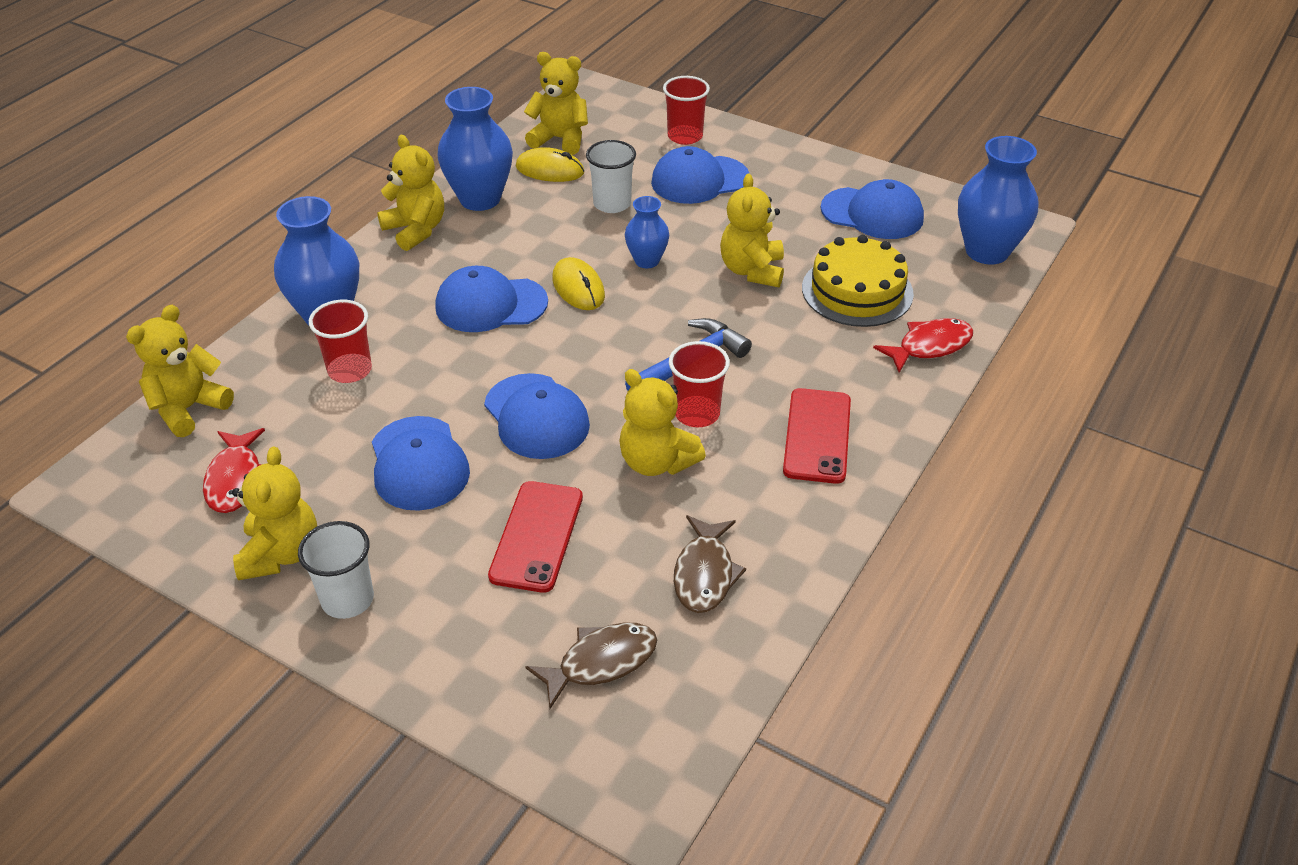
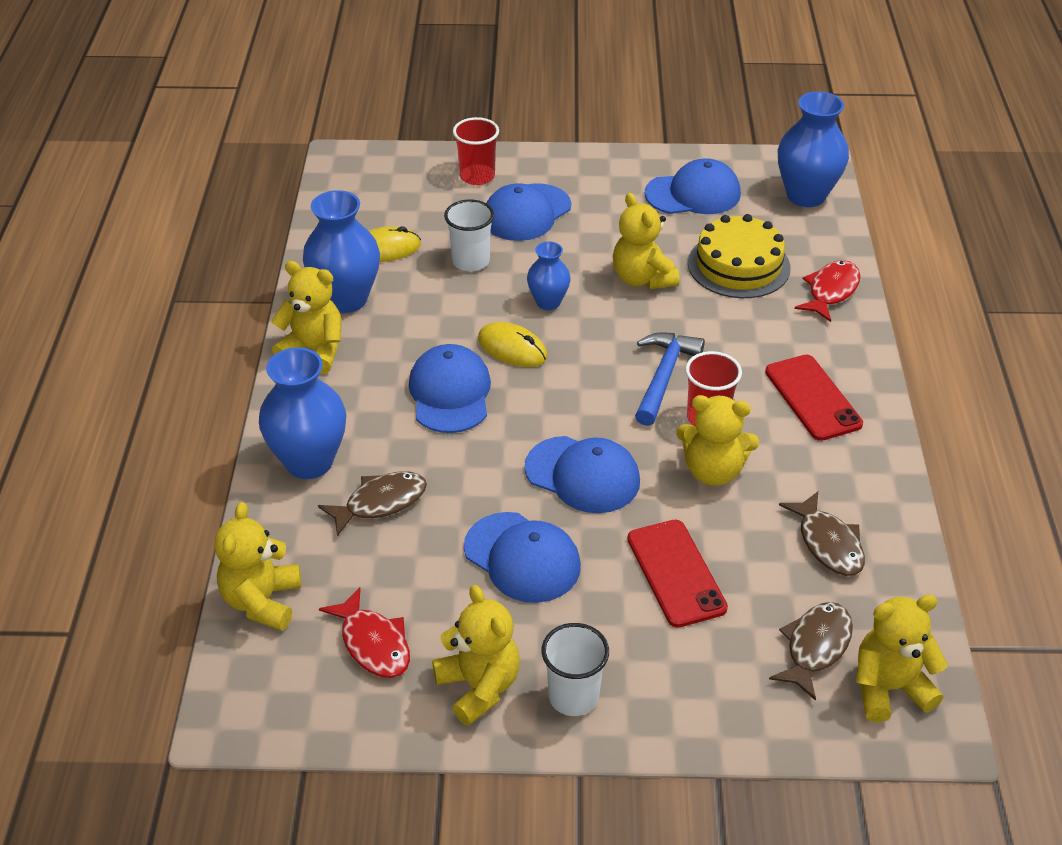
camera: 30 degrees left, 0 degrees up
red cup [309,300,372,383] -> brown fish [318,472,427,536]
blue cap [435,266,548,332] -> blue cap turned 120 degrees clockwise [409,344,491,433]
yellow teddy bear [524,52,588,155] -> yellow teddy bear moved to [856,595,948,722]

